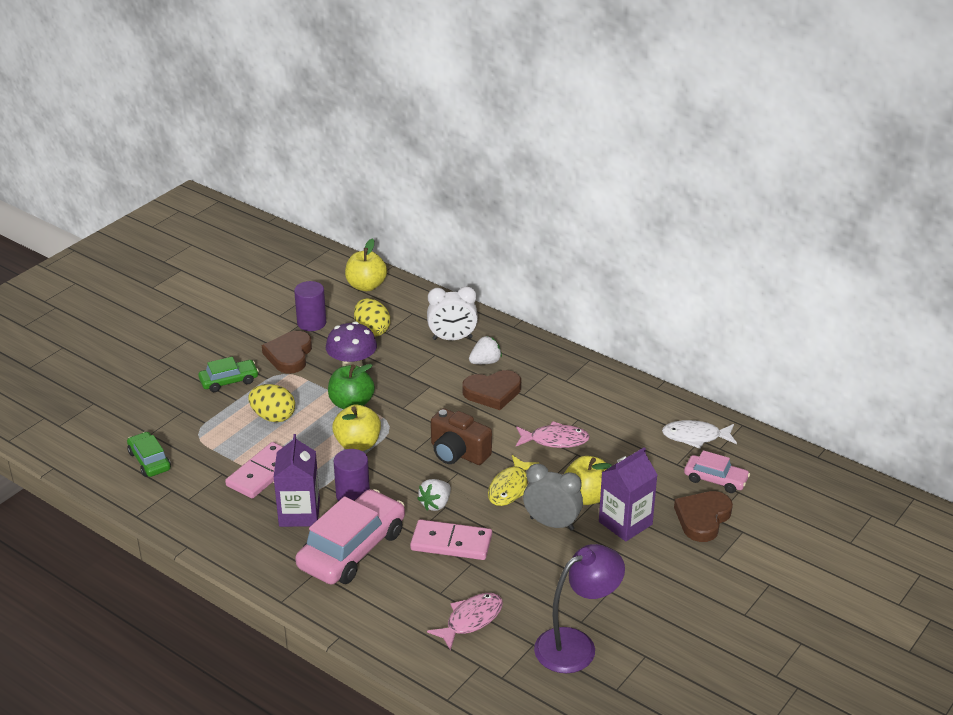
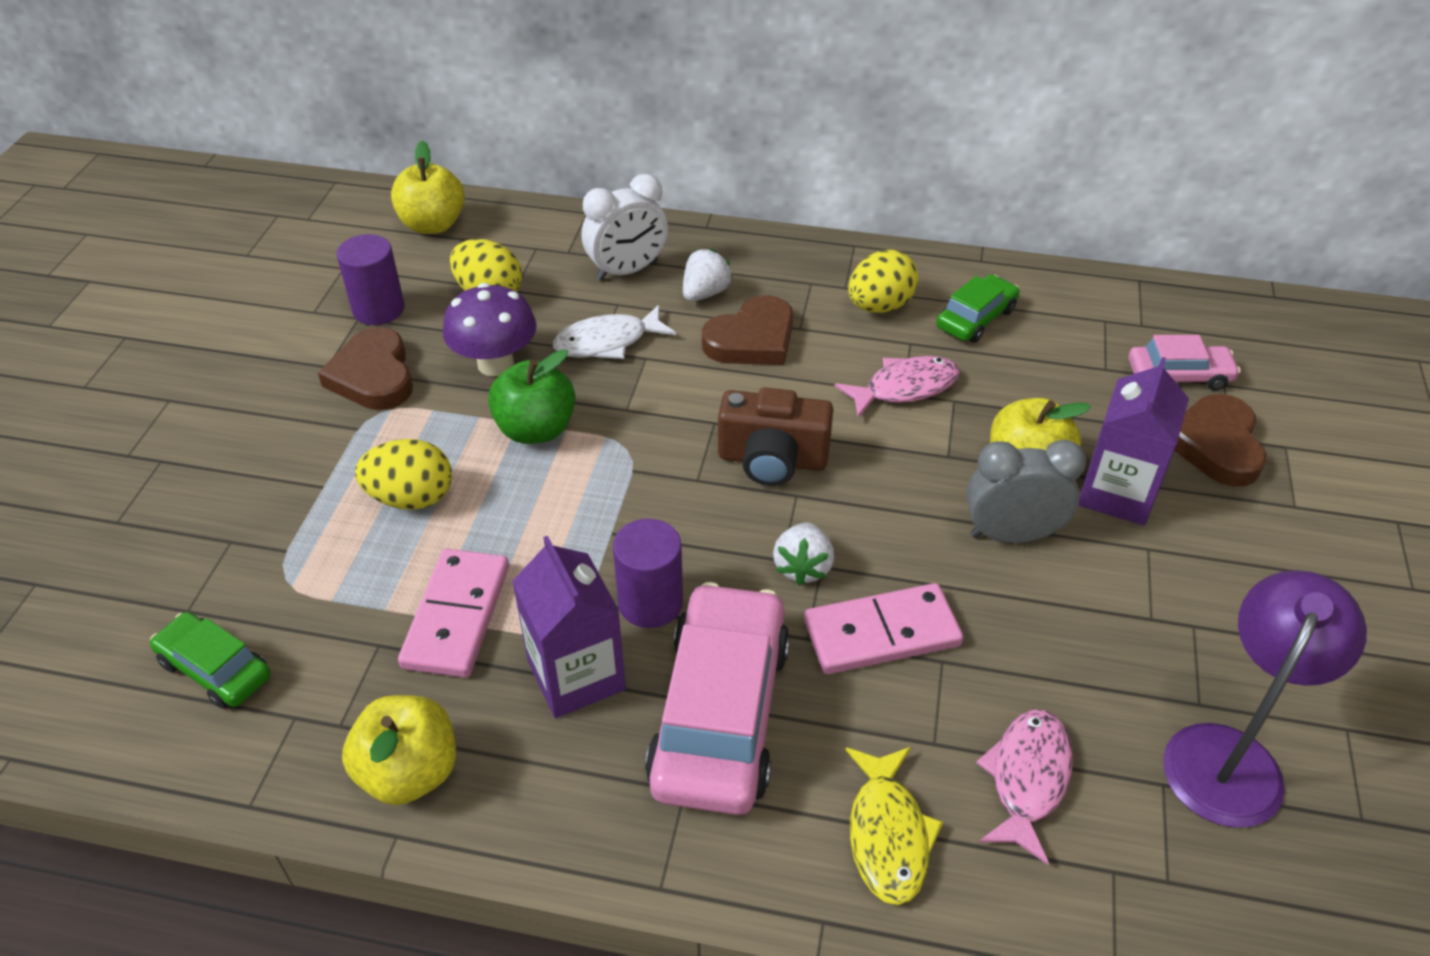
camera: 25 degrees left, 10 degrees up
green car [198,357,259,392] -> green car moved to [936,274,1020,343]
yellow apple [332,405,381,451] -> yellow apple moved to [342,695,456,805]
yellow fish [488,455,538,506] -> yellow fish moved to [845,747,943,905]
white fish [662,420,737,449] -> white fish moved to [553,305,676,359]
none -> yellow egg [848,250,919,313]

